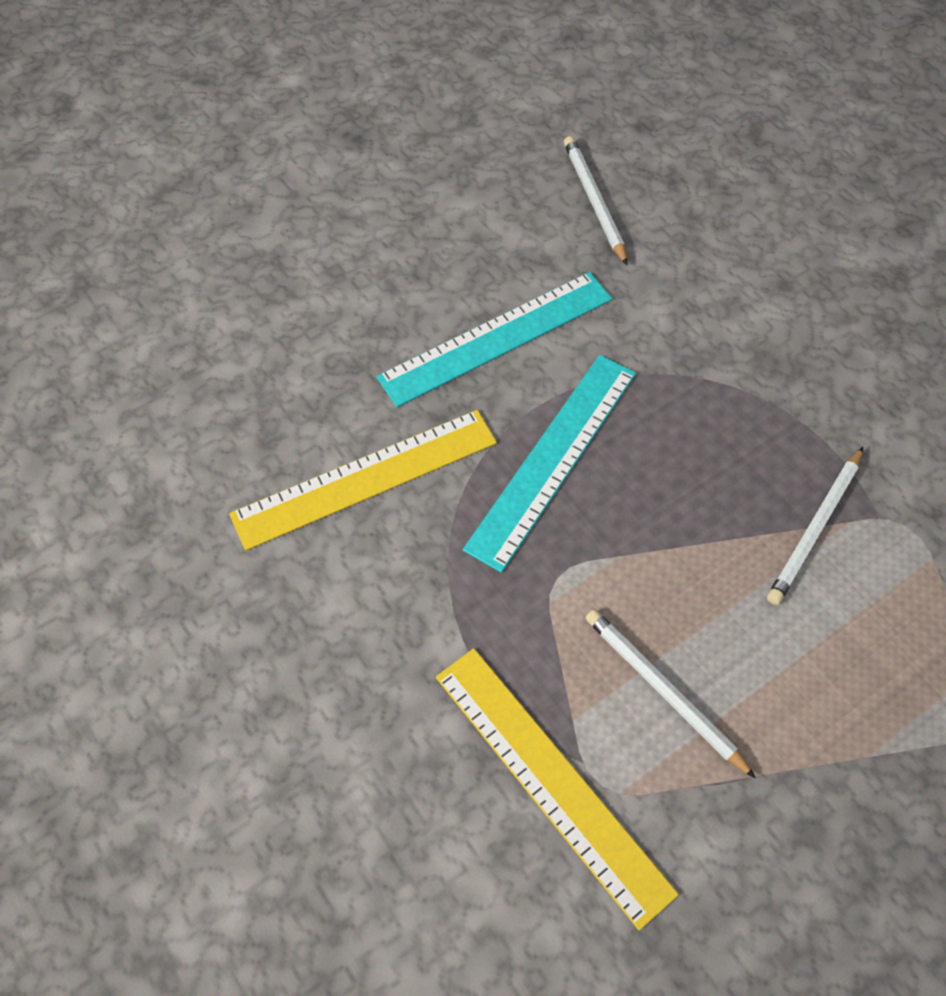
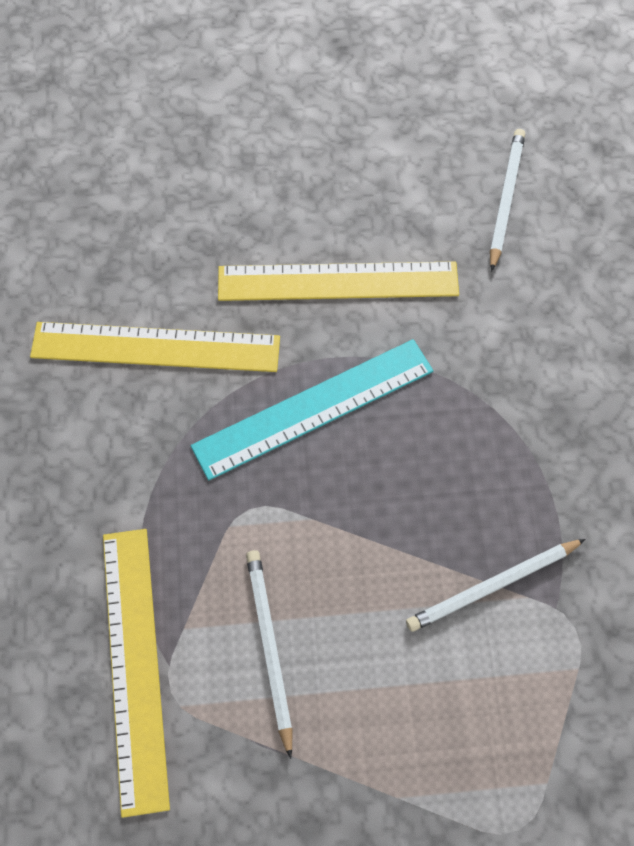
camera: 30 degrees right, 5 degrees up
turquoise ruler [376,272,612,407] -> yellow ruler [218,261,459,301]

